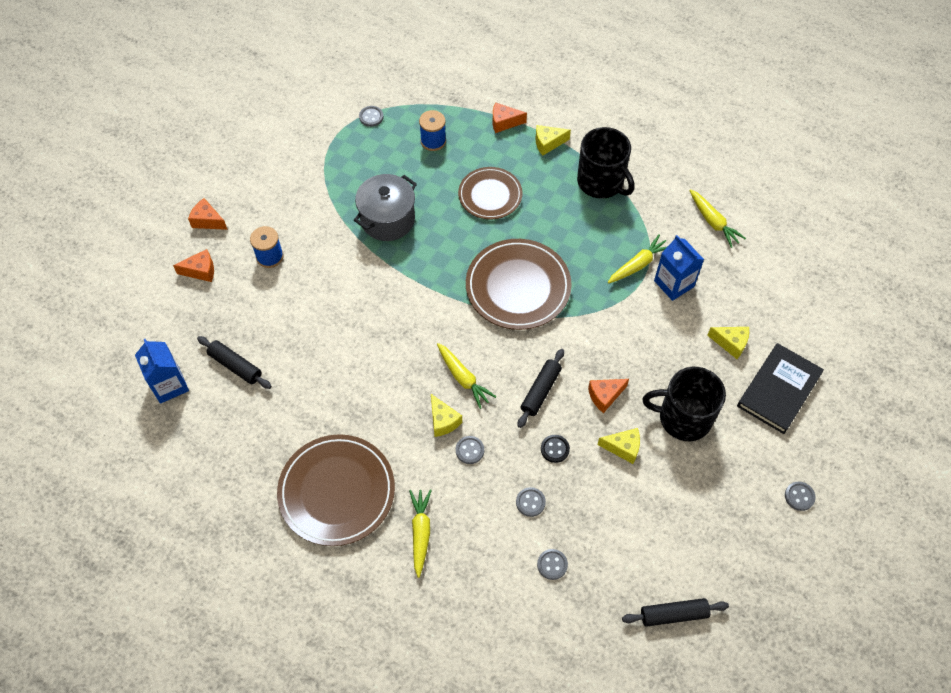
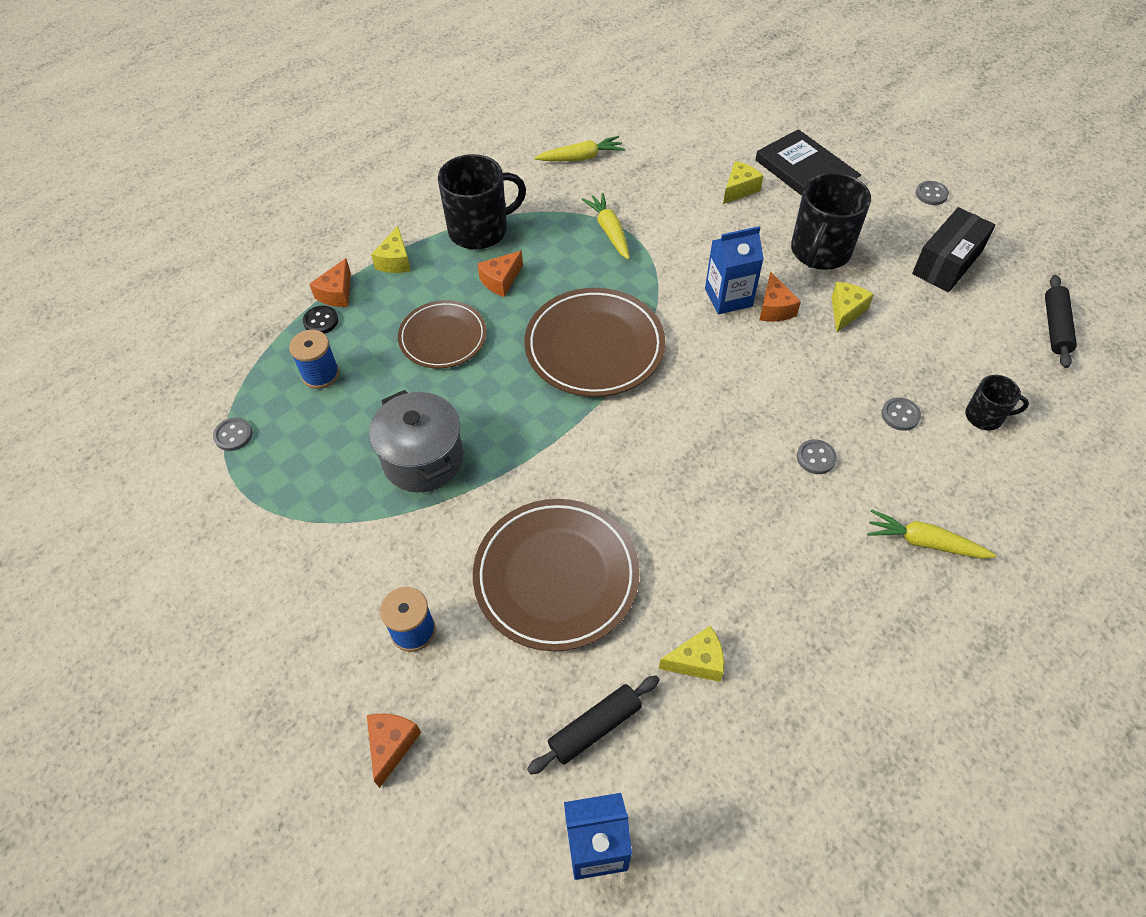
camera: 70 degrees left, 5 degrees down
orange cheese [188,198,228,230] -> orange cheese moved to [477,251,523,297]
brown plate [277,434,395,546] -> brown plate moved to [473,499,640,651]
yellow cheese [431,394,462,437] -> yellow cheese moved to [659,626,724,682]
yellow carrot [437,343,497,409] -> none
black rolling pin [518,349,564,428] -> none
grey button [537,549,568,580] -> black mug [965,375,1029,430]
black button [541,435,570,463] -> black button moved to [303,306,338,334]
blue carton [654,235,704,301] -> blue carton moved to [705,226,764,314]
none -> black box [912,207,995,292]

